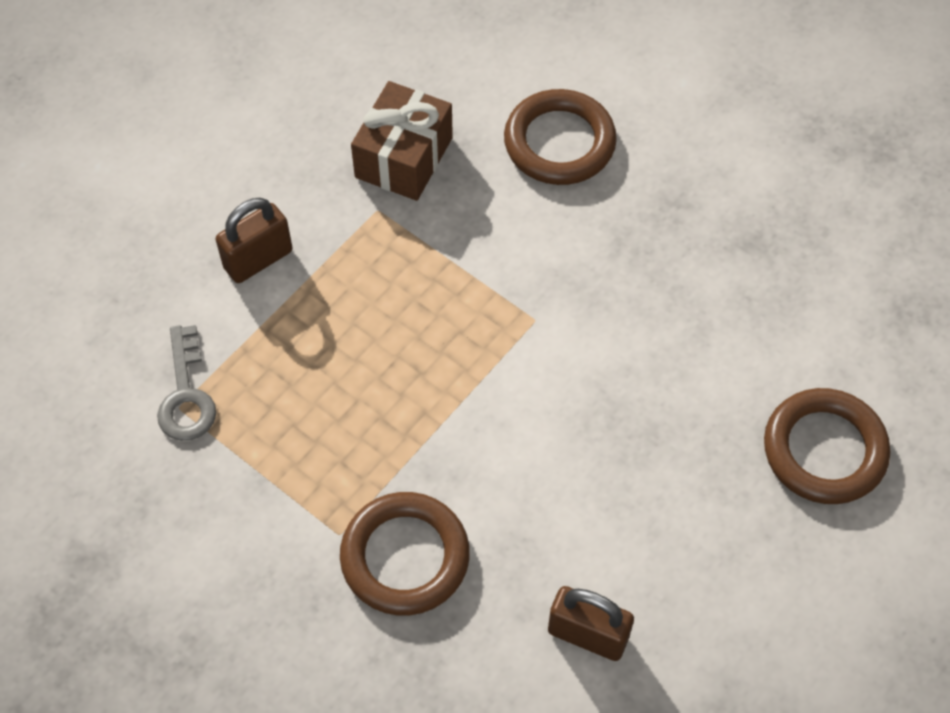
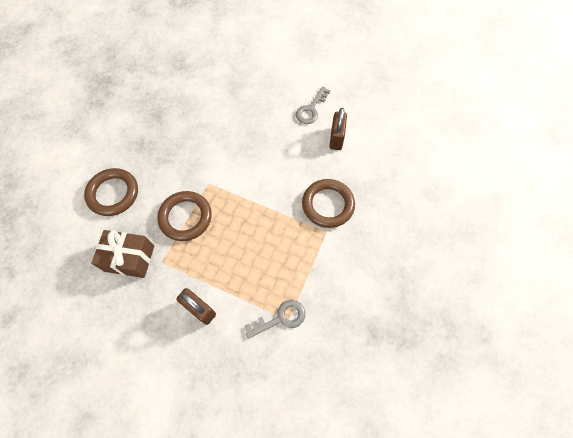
camera: 105 degrees left, 5 degrees up
brown ring [764,388,890,504] -> brown ring moved to [157,191,212,241]
none -> grey key [296,86,330,124]

